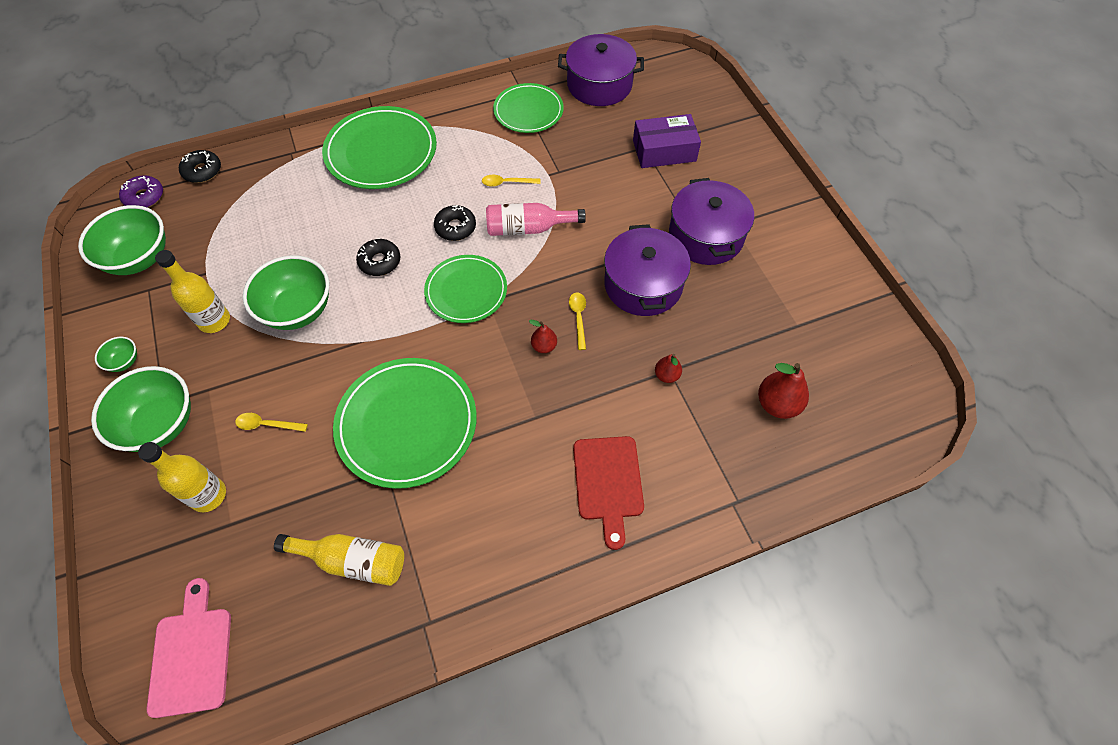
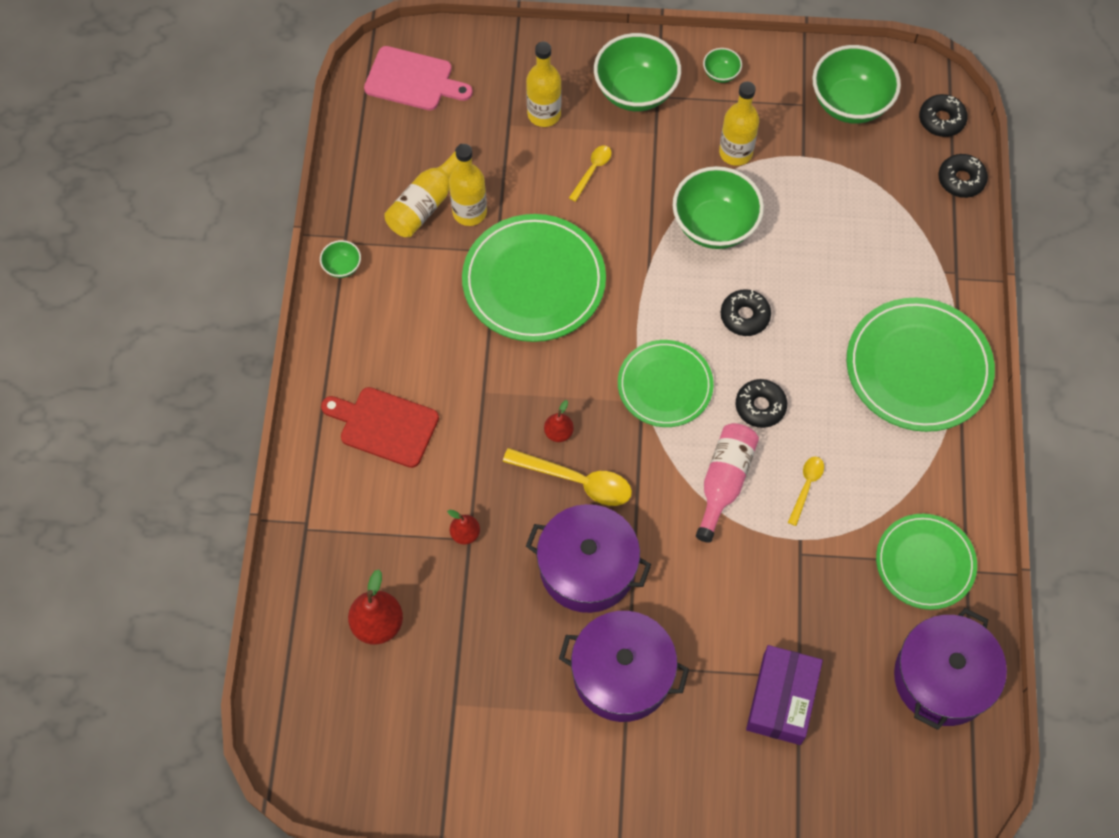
camera: 115 degrees right, 5 degrees up
purple donut [119,175,163,208] -> black donut [919,94,968,137]
yellow spoon [569,292,586,350] -> yellow spoon [503,448,632,506], size x1.75
none -> green bowl [320,240,361,278]
none -> yellow bottle [449,144,487,226]

